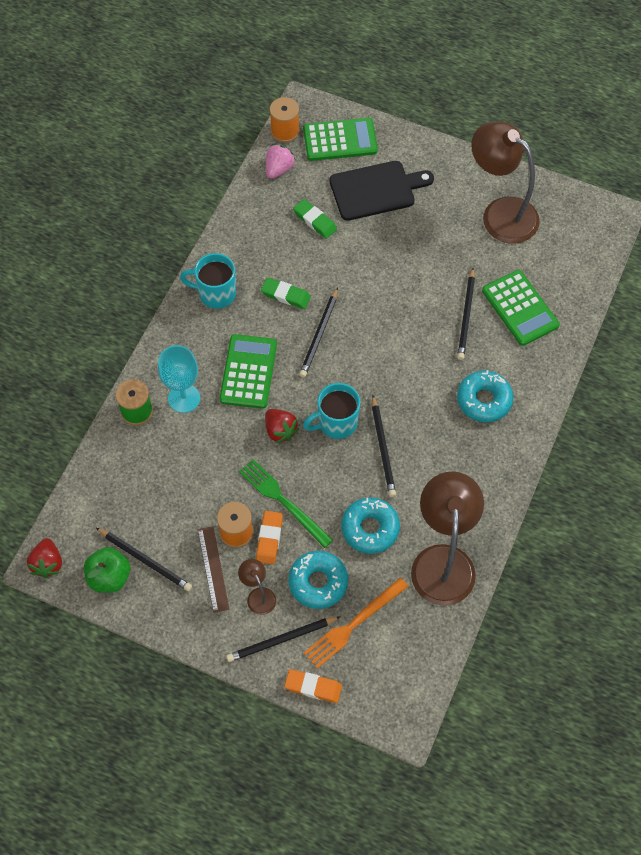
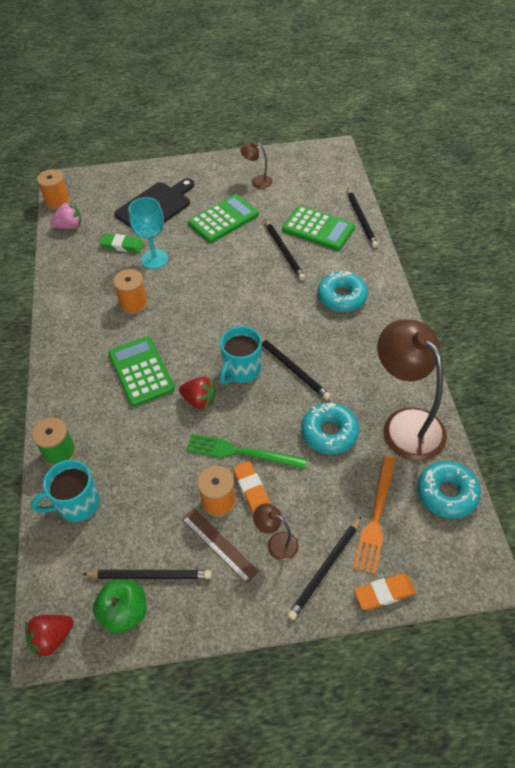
camera: 30 degrees left, 10 degrees down
red strawberry [27,538,62,578] -> red strawberry turned 90 degrees clockwise [25,615,74,659]
turquoise goblet [158,345,200,413] -> turquoise goblet moved to [129,197,168,269]
turquoise mug [180,253,236,309] -> turquoise mug moved to [31,460,100,522]
green eraser [261,278,311,309] -> orange spool [113,269,148,314]
pink strawberry [266,144,295,179] -> pink strawberry turned 75 degrees clockwise [50,202,81,229]
turquoise donut [288,551,348,609] -> turquoise donut moved to [417,461,481,519]
black pencil [299,287,338,378] -> black pencil moved to [347,188,378,248]
green calculator [303,118,378,161] -> green calculator moved to [188,194,259,243]
brown lamp [471,122,540,244] -> brown lamp [240,142,272,189], size x0.45

